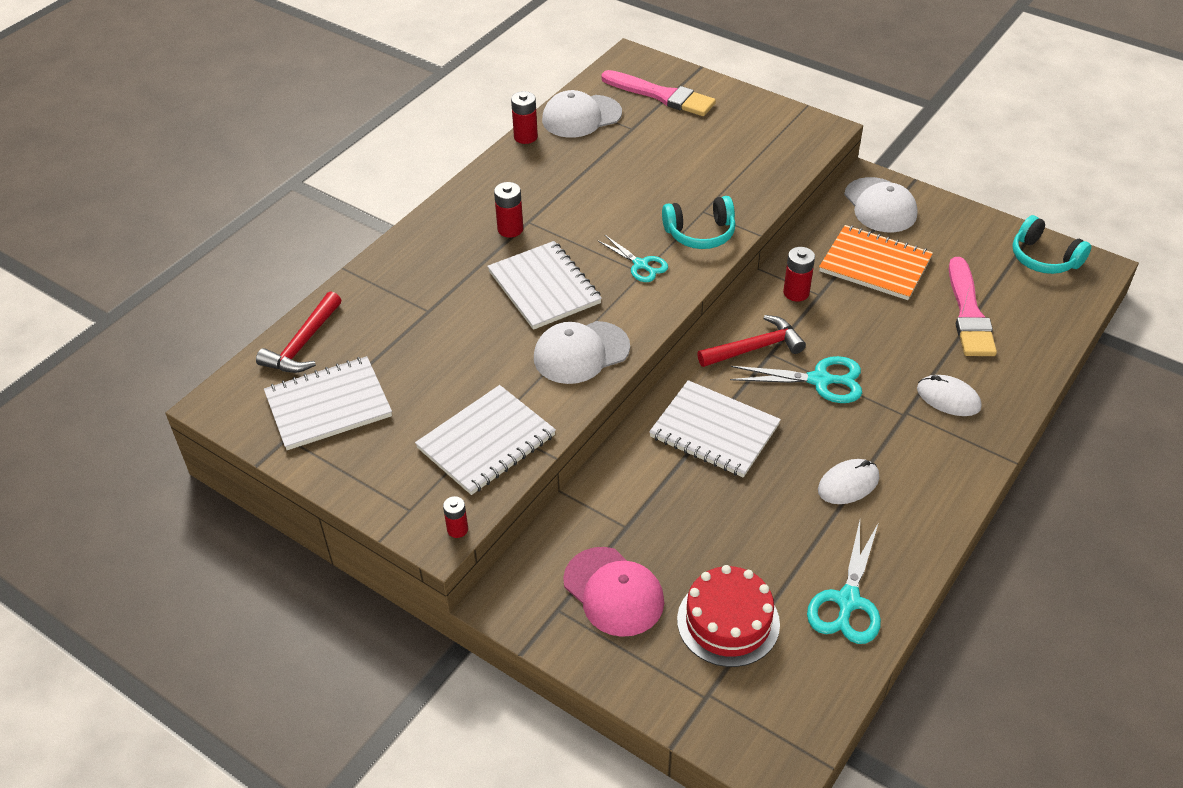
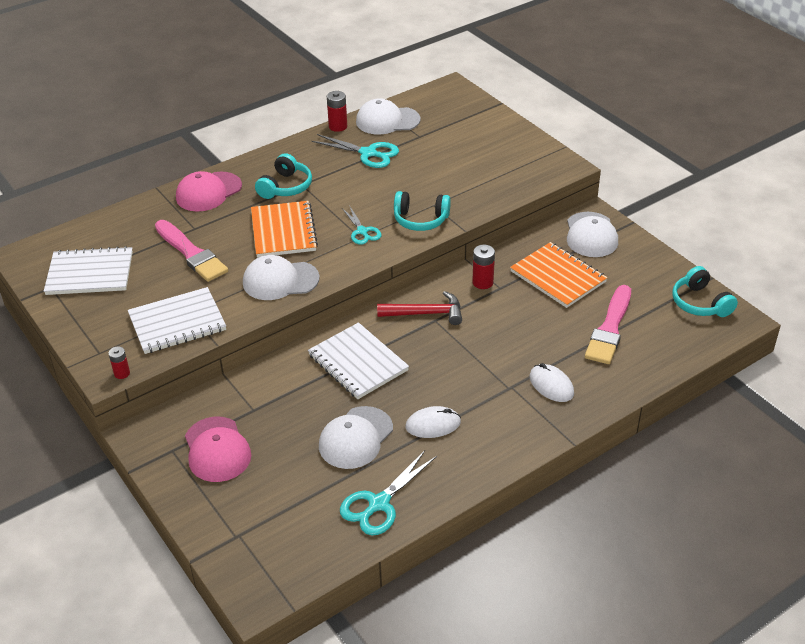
camera: 20 degrees right, 5 degrees down
red hammer [256,291,341,373] -> none
white notebook [487,241,602,330] -> orange notebook [251,201,318,257]
red battery [494,182,523,238] -> turquoise headphones [255,153,312,199]
pink brush [601,70,716,116] -> pink brush moved to [155,220,228,282]
red cake [677,565,780,667] -> none
turquoise scissors [730,356,862,403] -> turquoise scissors moved to [311,134,399,168]
none -> pink cap [176,171,242,212]
none -> white cap [319,406,393,469]

